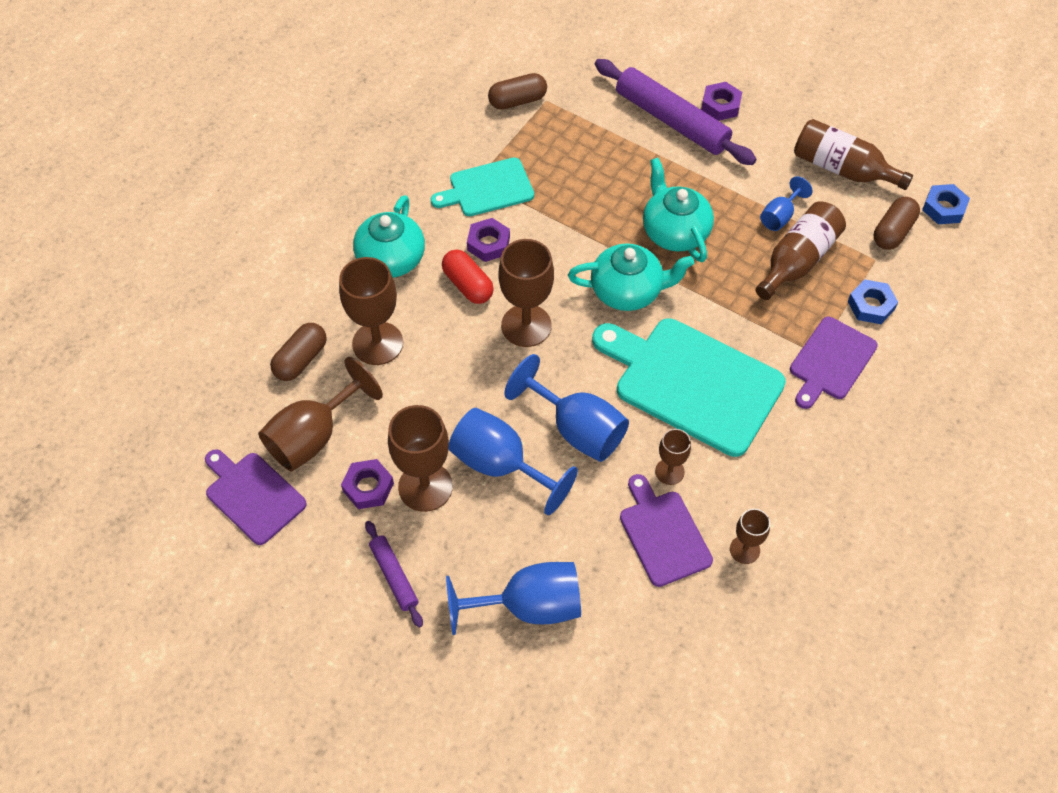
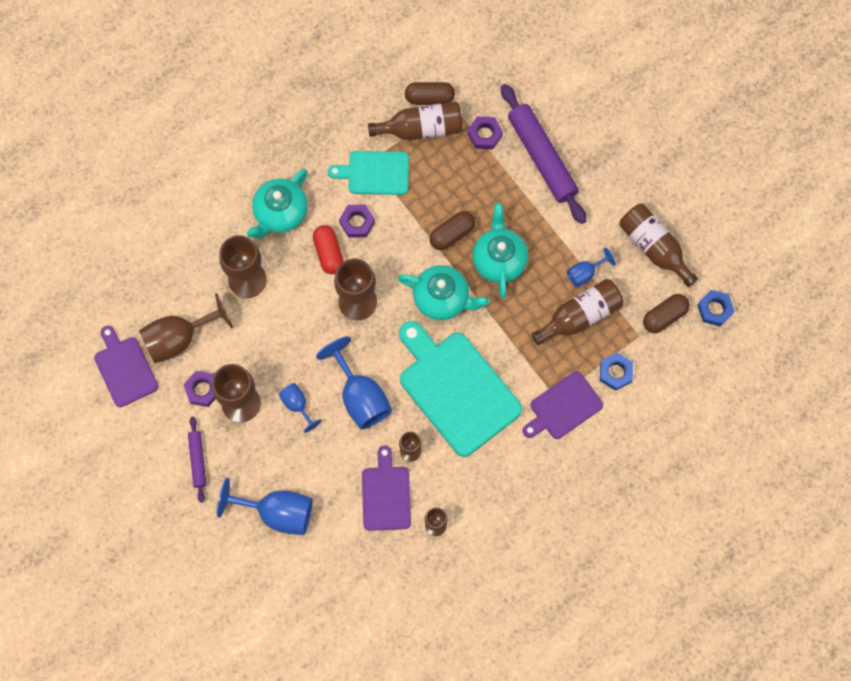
camera: 20 degrees right, 15 degrees up
brown capsule [270,323,327,381] -> brown capsule moved to [429,211,475,250]
blue goblet [449,408,578,515] -> blue goblet [279,383,322,433], size x0.54
purple nut [701,82,742,121] -> purple nut moved to [467,116,503,149]
none -> brown bottle [368,101,463,140]

